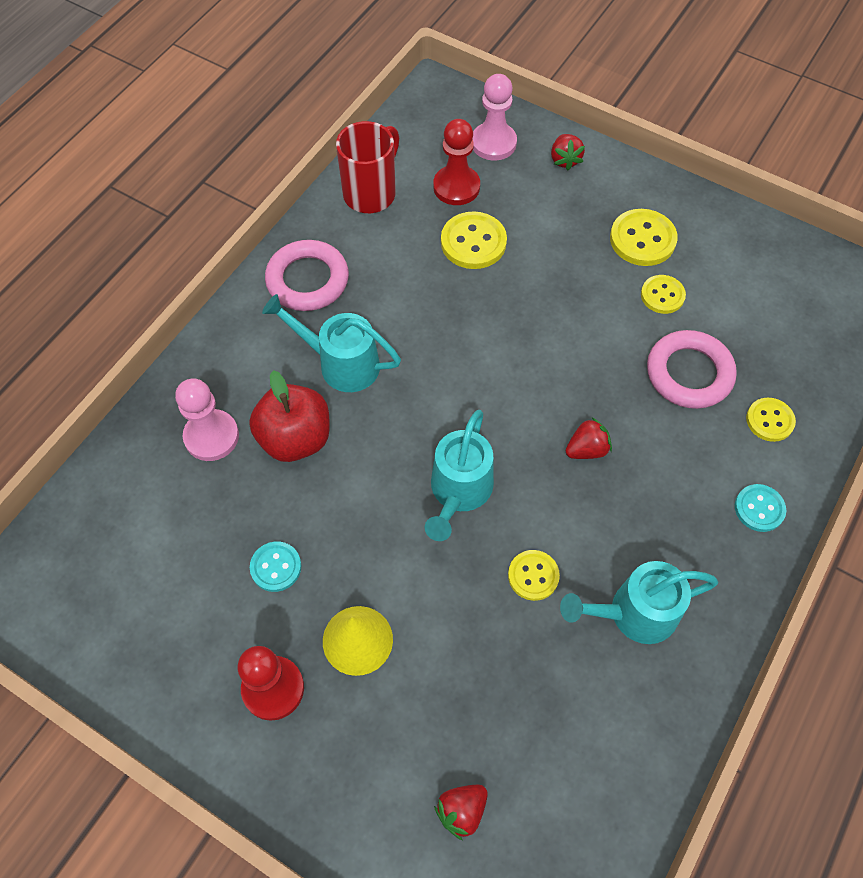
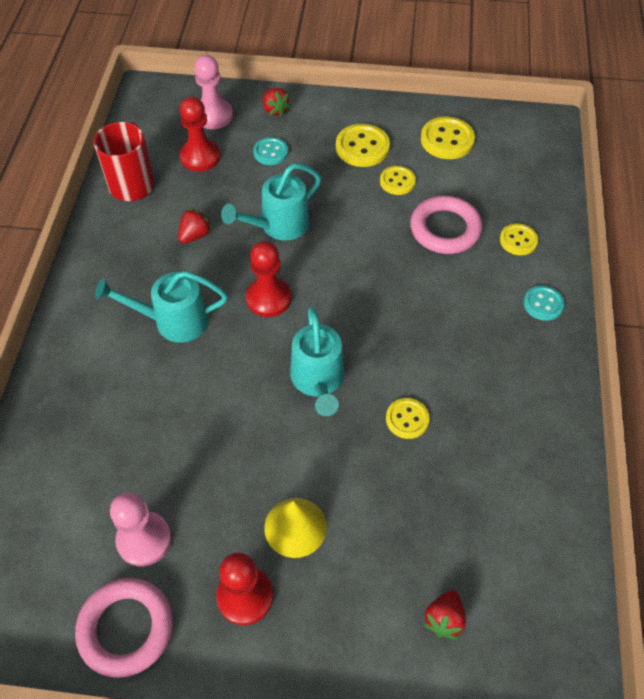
camera: 25 degrees left, 5 degrees down
pink pawn [175,378,239,461] -> pink pawn moved to [110,492,171,567]
red apple [249,370,330,462] -> none
turquoise button [250,542,301,592] -> turquoise button moved to [253,137,288,165]
pink ring [265,240,349,311] -> pink ring moved to [75,578,173,678]
yellow button [441,211,507,269] -> yellow button moved to [421,116,475,159]
turquoise watering can [560,561,718,644] -> turquoise watering can moved to [221,163,321,240]
red strawberry [566,417,612,459] -> red strawberry moved to [178,208,212,243]
none -> red pawn [246,241,291,317]

